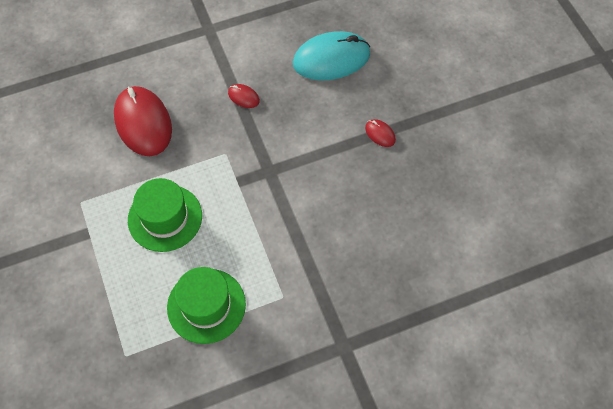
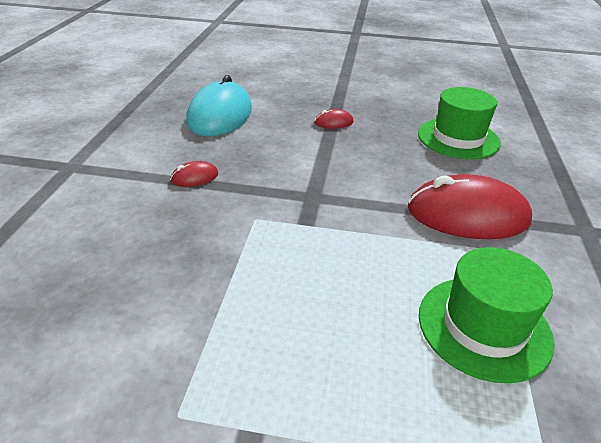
camera: 60 degrees left, 25 degrees down
red mouse [114,86,172,156] -> red mouse moved to [408,174,532,239]
green hat [128,178,202,252] -> green hat moved to [418,87,501,159]

